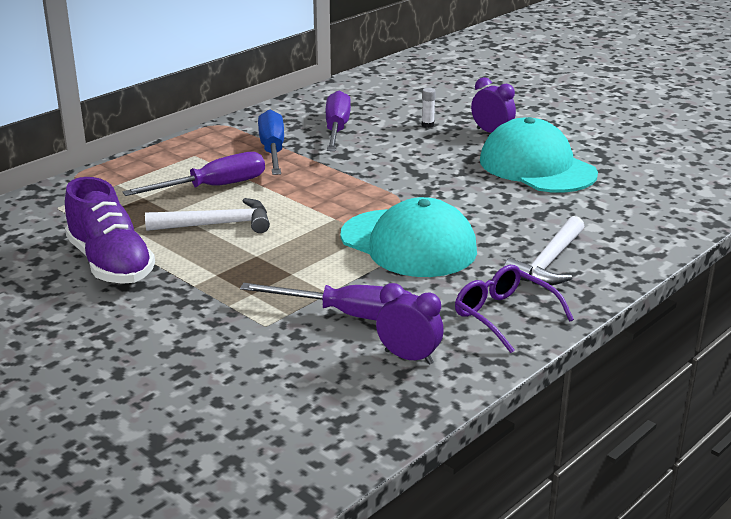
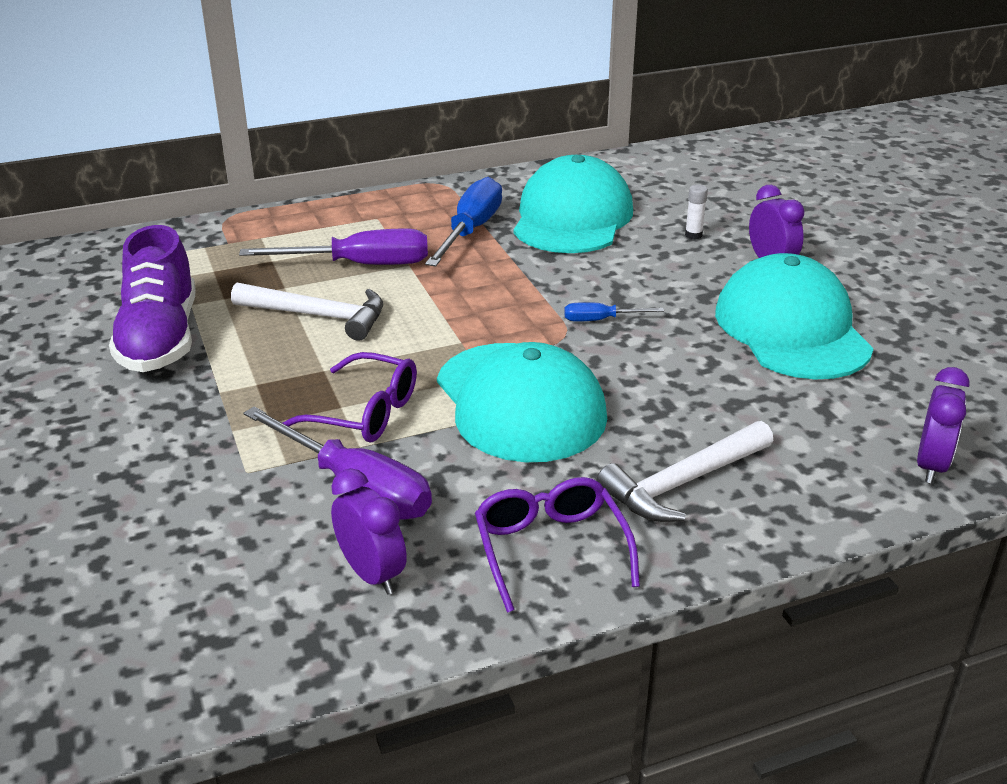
camera: 25 degrees right, 5 degrees up
purple screwdriver [326,91,351,151] -> turquoise cap [513,155,633,253]
none -> purple glasses [283,352,417,442]
none -> blue screwdriver [564,302,664,322]
none -> purple clock [917,367,969,484]

